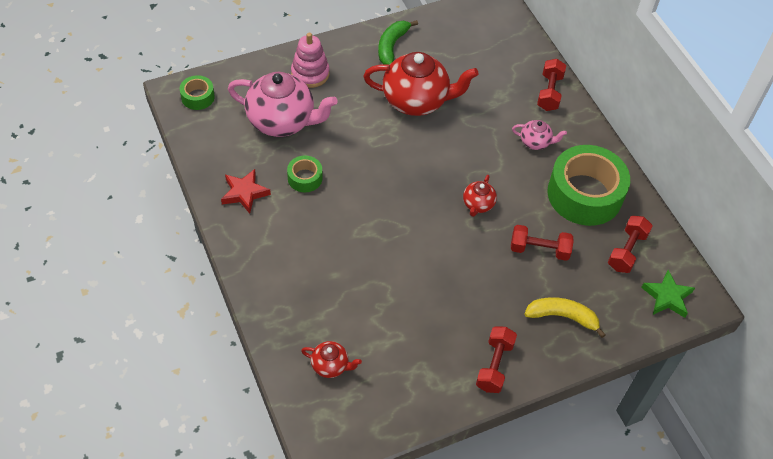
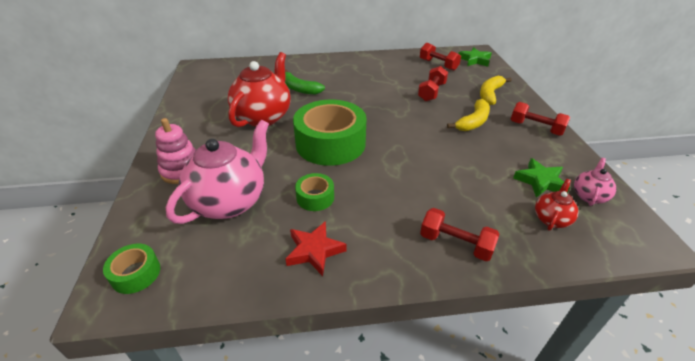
camera: 70 degrees left, 15 degrees down
green banana [378,20,418,65] -> green banana moved to [285,70,325,95]
red teapot [463,175,497,217] -> none
pink teapot [512,120,567,150] -> pink teapot moved to [574,158,616,206]
red dumbbell [537,59,566,111] -> red dumbbell moved to [420,208,499,261]
green tape [547,145,630,226] -> green tape moved to [293,100,366,166]
none -> yellow banana [447,99,490,131]
none -> green star [513,158,570,198]

